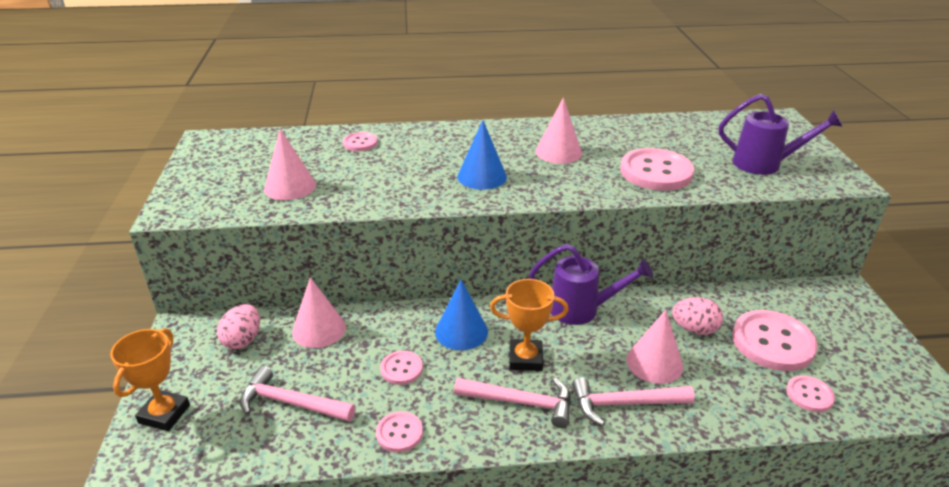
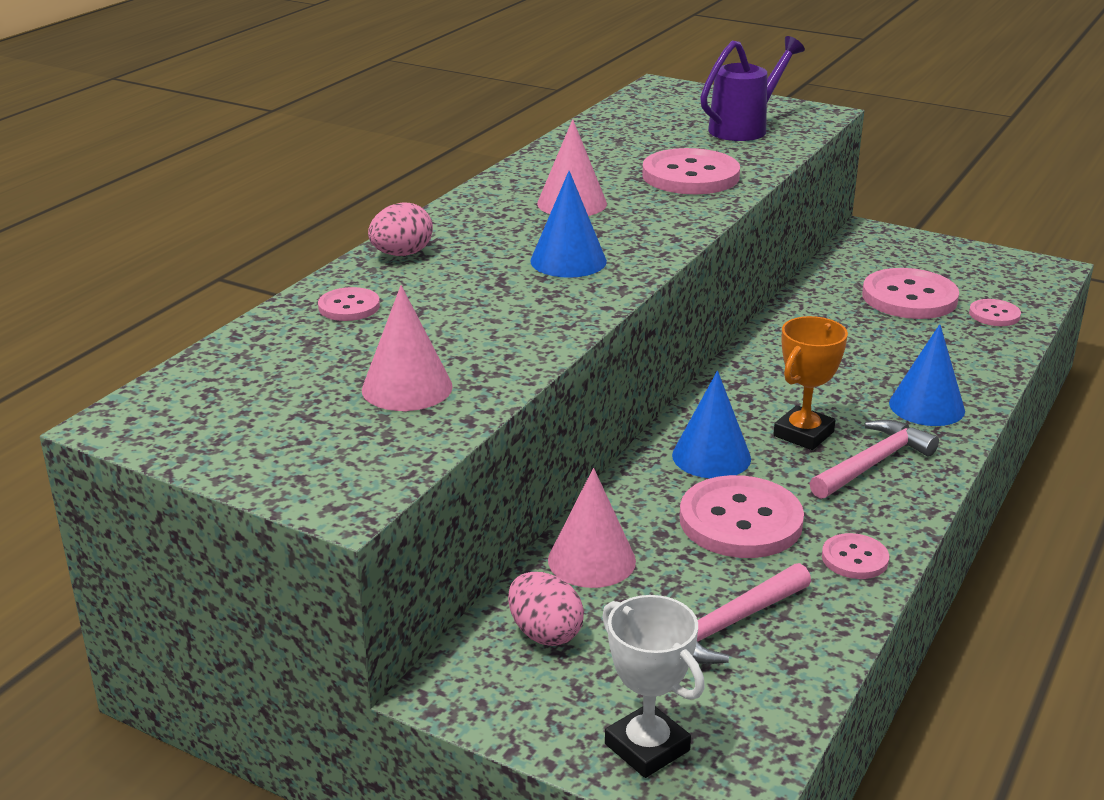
camera: 55 degrees left, 5 degrees down
orange trophy [110,328,190,431] -> white trophy [602,595,705,778]
pink button [380,351,423,385] -> pink button [679,475,804,558], size x1.94
purple watering can [529,244,653,325] -> none
pink hammer [572,377,695,426] -> blue cone [889,324,965,426]
pink cone [626,310,683,384] -> none
pink egg [672,297,723,335] -> pink egg moved to [368,202,433,256]

